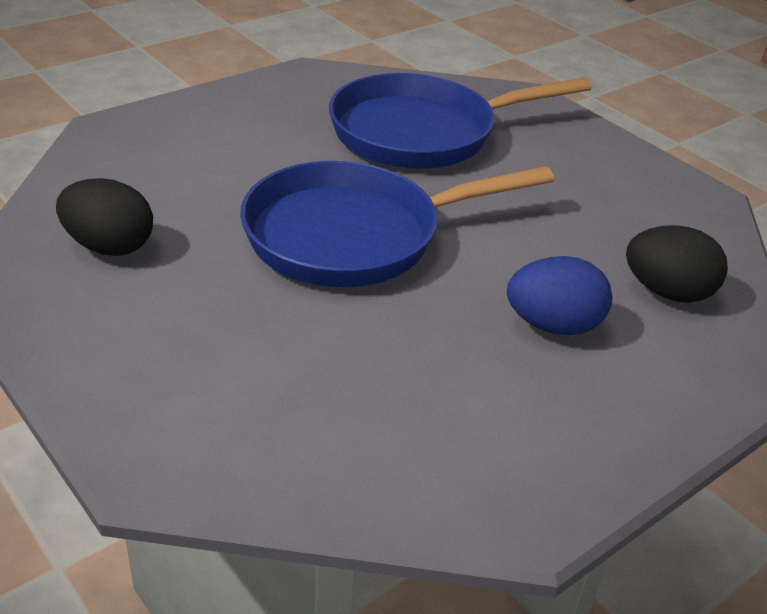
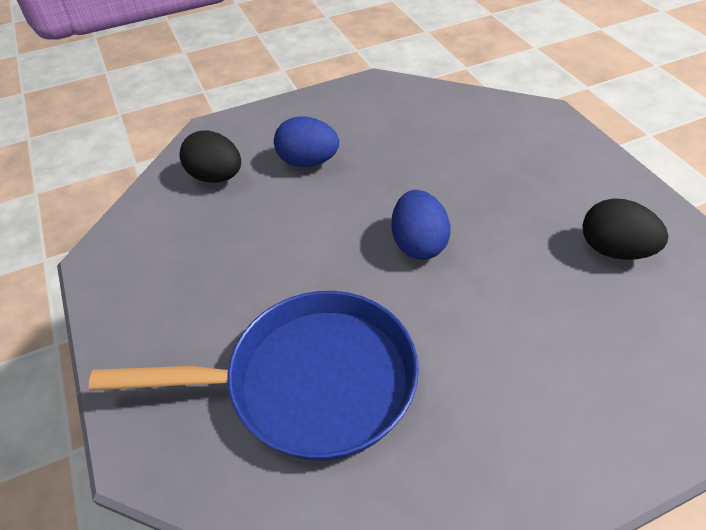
camera: 160 degrees left, 10 degrees up
blue pan [240,161,554,287] -> blue egg [392,190,451,260]

